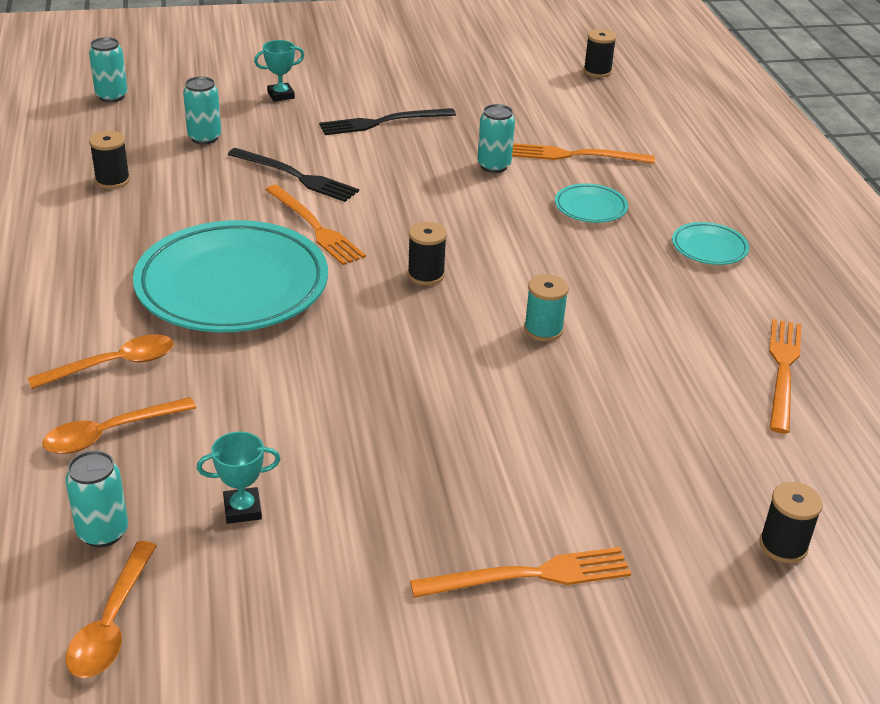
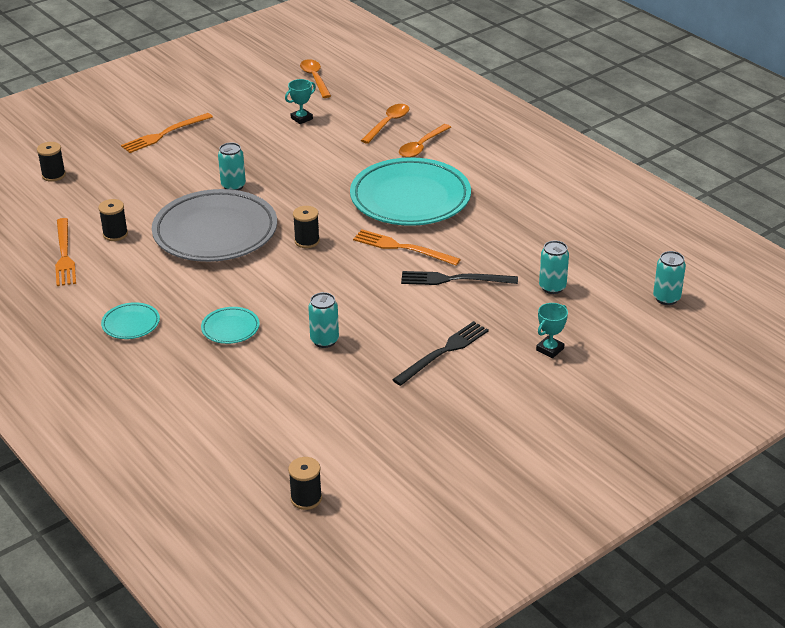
camera: 155 degrees right, 0 degrees up
turquoise can [65,451,128,547] -> turquoise can moved to [218,143,246,190]
black spool [89,131,130,189] -> black spool moved to [98,199,128,241]
orange fork [512,143,655,164] -> none
turquoise spool [524,274,569,342] -> grey plate [152,189,277,262]

